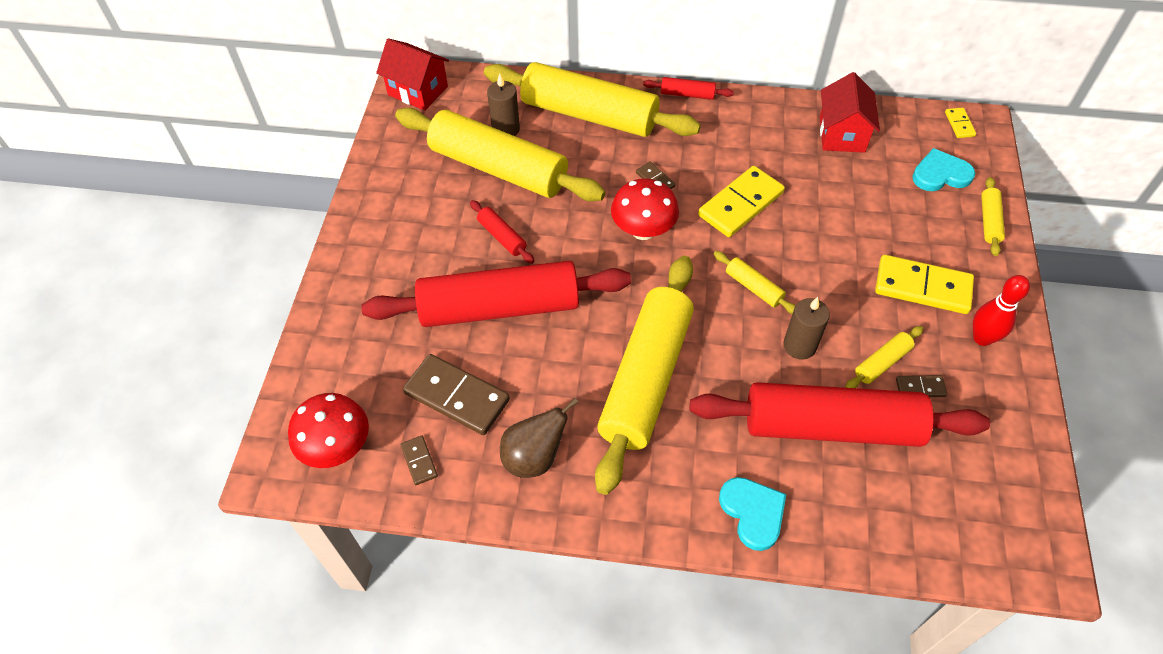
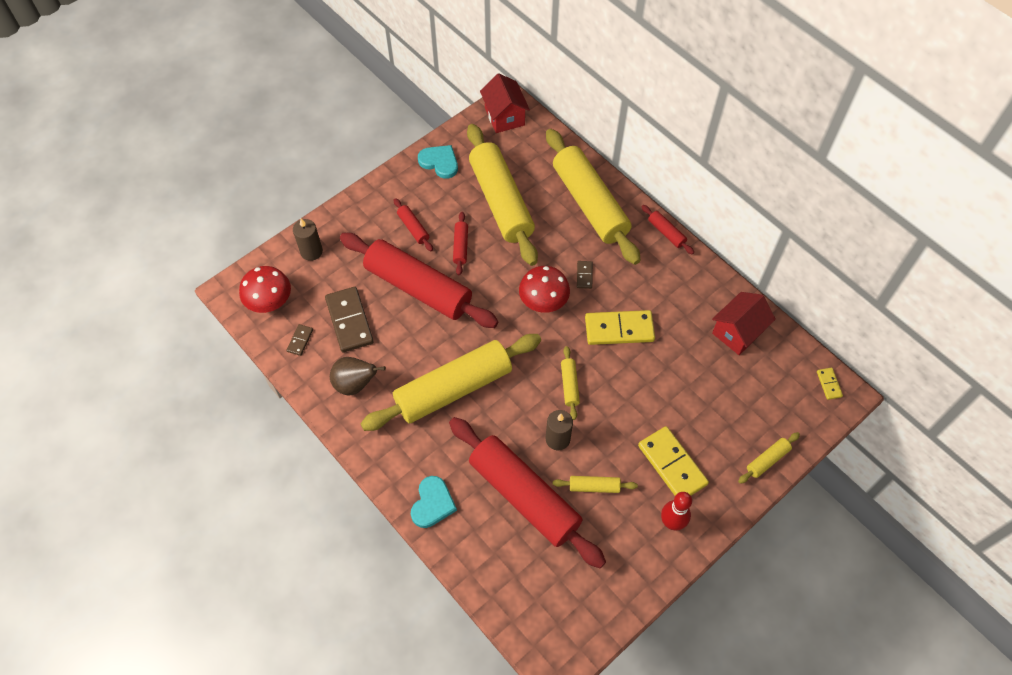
camera: 40 degrees right, 5 degrees up
brown candle [487,73,520,136] -> brown candle moved to [293,219,323,261]
brown domino [896,375,947,397] -> none
turquoise heart [912,148,975,191] -> turquoise heart moved to [418,145,458,179]
yellow domino [945,108,976,138] -> yellow domino turned 45 degrees counterclockwise [817,368,843,400]
none -> red rolling pin [394,198,433,251]

